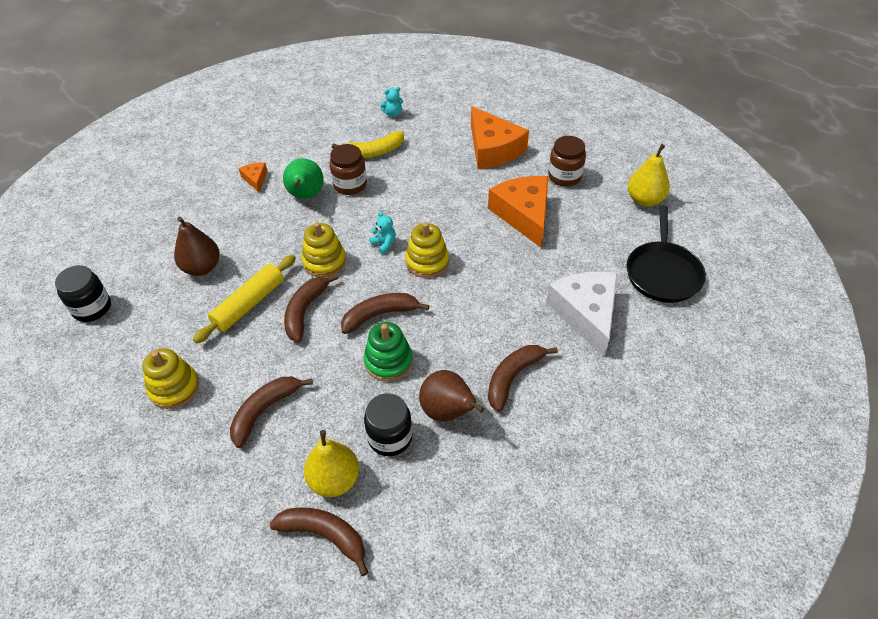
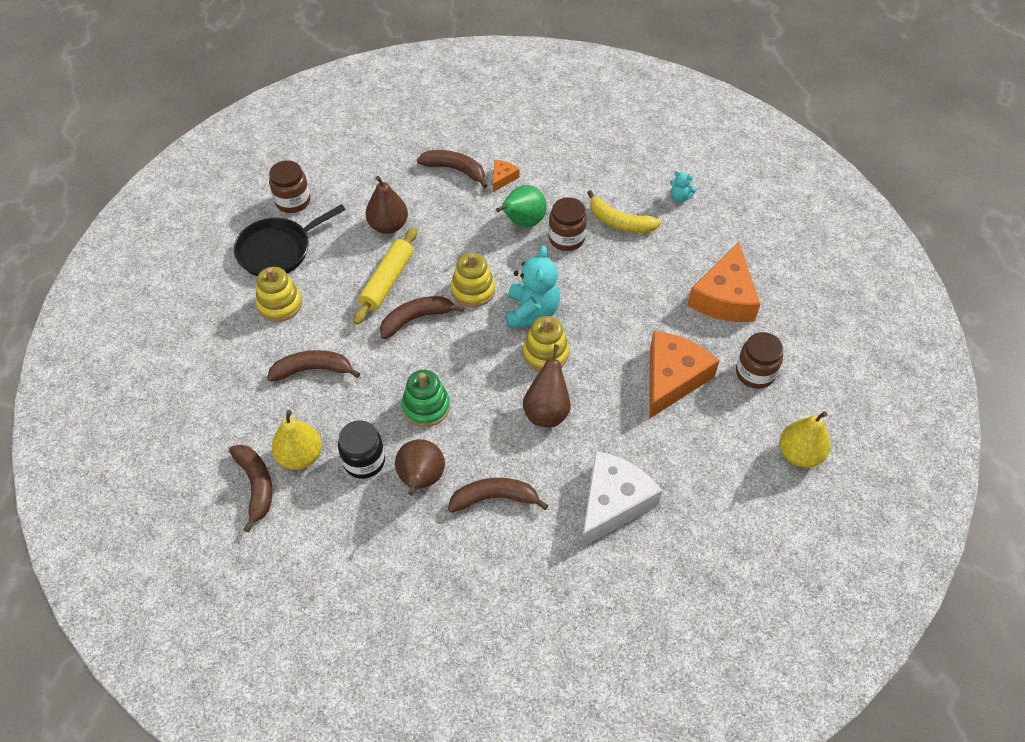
camera: 45 degrees right, 5 degrees up
black jar [55,265,111,322] -> brown jar [269,160,310,213]
yellow rolling pin [193,255,296,343] -> yellow rolling pin turned 60 degrees counterclockwise [353,227,417,325]
brown banana [341,293,429,334] -> brown banana moved to [417,150,488,188]
turquoise teddy bear [369,211,396,254] -> turquoise teddy bear [506,245,560,328], size x2.08
black pan [627,205,706,303] -> black pan moved to [234,204,346,276]
none -> brown pear [523,345,571,427]

